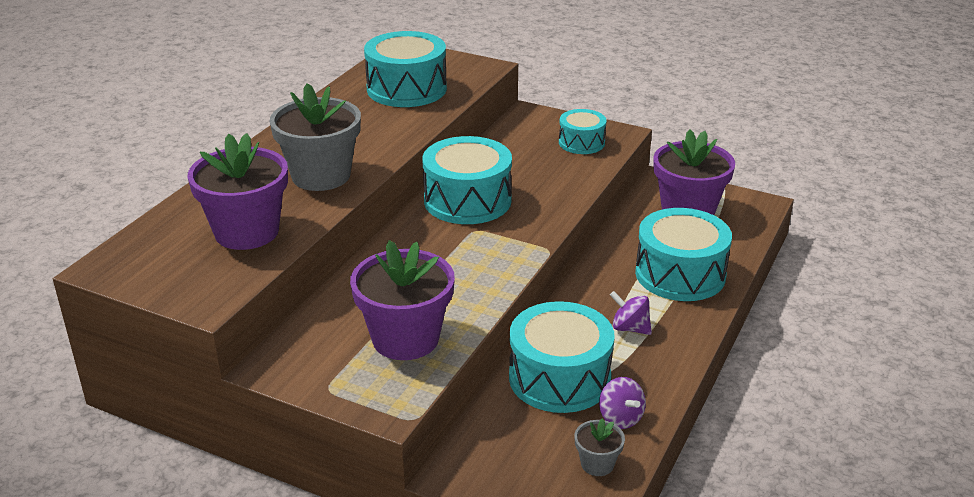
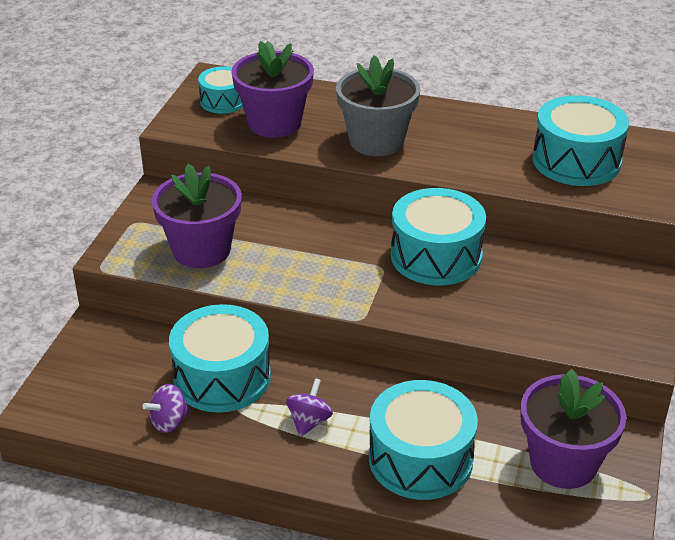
camera: 80 degrees right, 5 degrees up
turquoise drum [559,109,607,154] -> turquoise drum moved to [198,66,243,114]
grey flower pot [574,418,625,476] -> none

